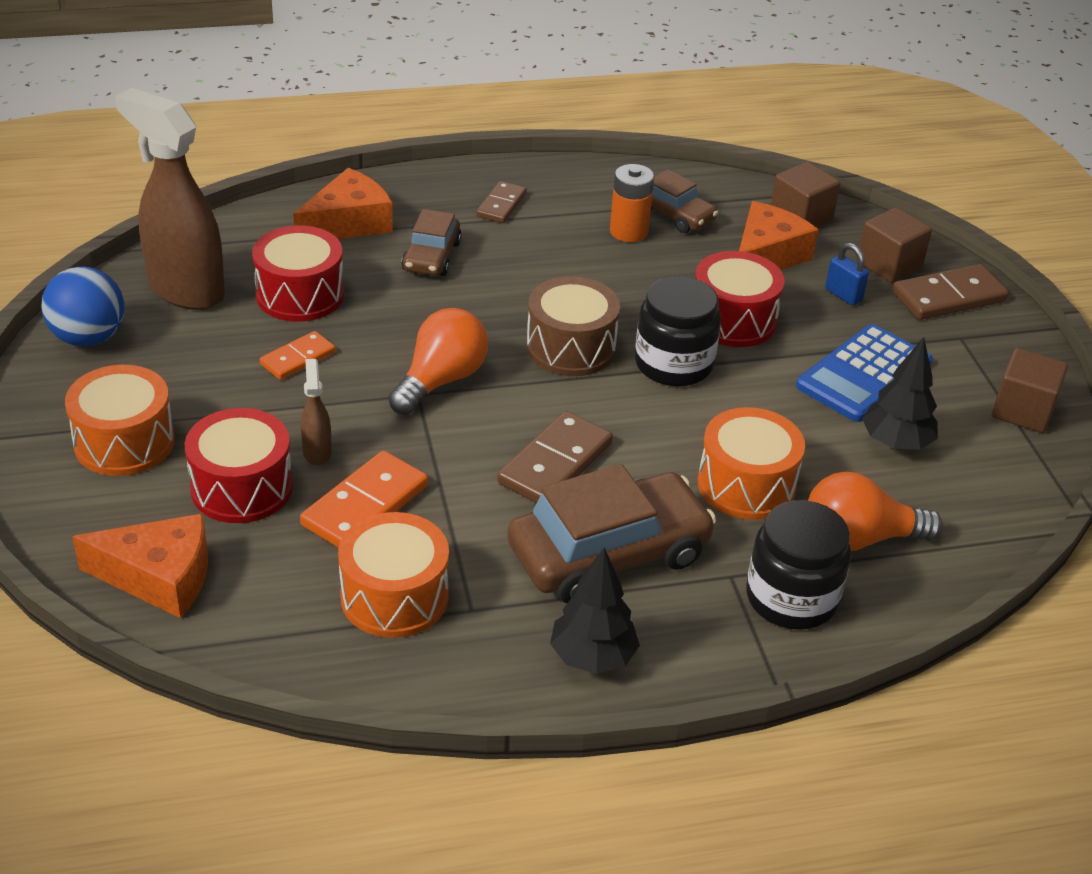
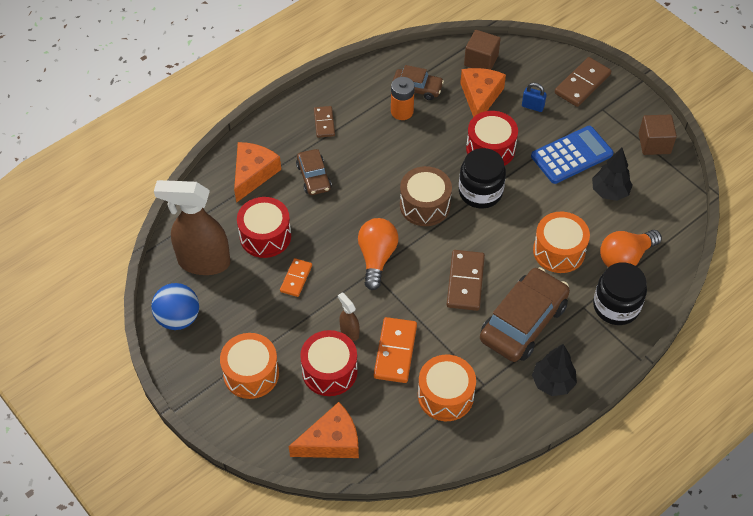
camera: 25 degrees left, 15 degrees up
blue calculator [796,324,932,422] -> blue calculator turned 135 degrees counterclockwise [531,126,614,184]
brown cube [857,207,932,283] -> none

